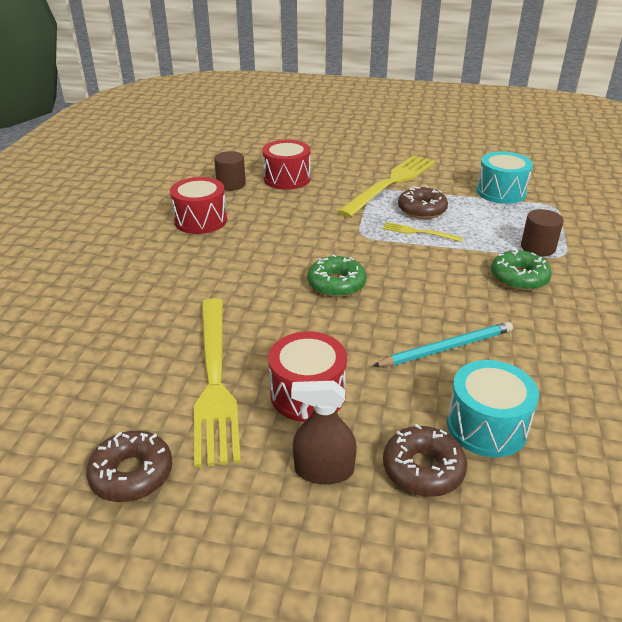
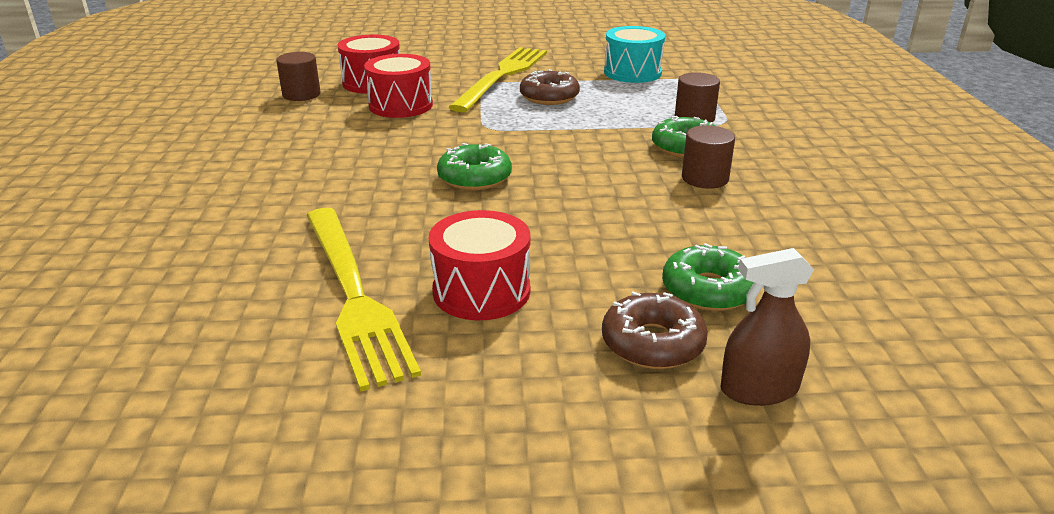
camera: 15 degrees left, 5 degrees down
brown donut [86,430,173,502] -> none
red drum [170,177,227,234] -> red drum moved to [364,54,433,118]
brown spray bottle [291,381,357,484] -> brown spray bottle moved to [720,248,814,406]
turquoise pencil [373,322,513,367] -> none
yellow fork [383,222,463,242] -> none
turquoise drum [447,360,539,457] -> green donut [662,243,754,311]
none -> brown cylinder [682,125,735,189]

